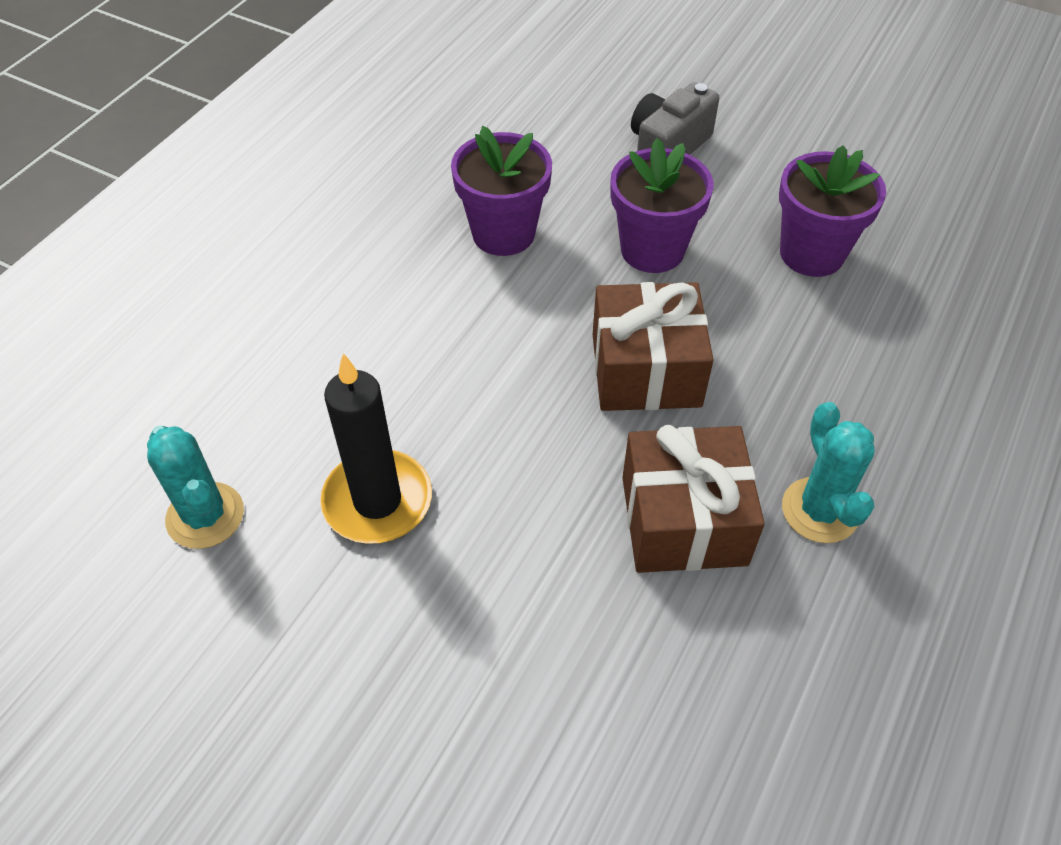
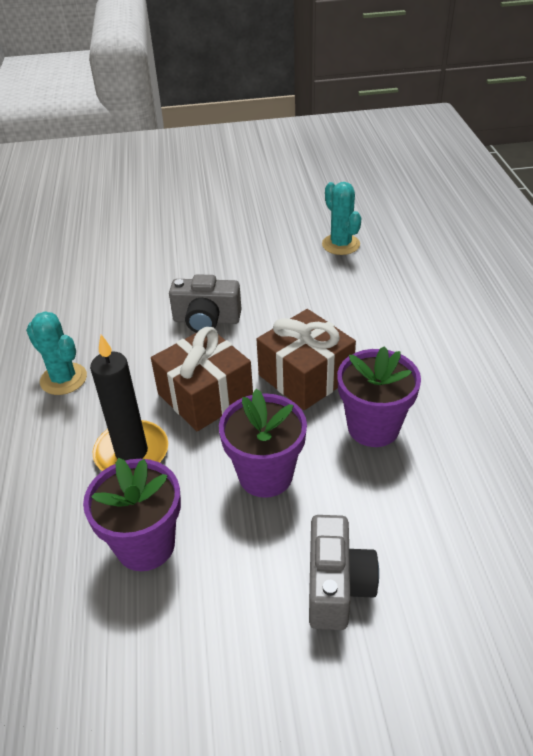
camera: 145 degrees right, 10 degrees down
turquoise cactus [147,426,244,549] -> turquoise cactus turned 45 degrees clockwise [322,182,361,255]
black candle [320,353,432,544] -> black candle moved to [90,335,168,471]
brown gift [622,425,765,573] -> brown gift moved to [257,309,356,410]
none -> grey camera [169,274,241,333]

